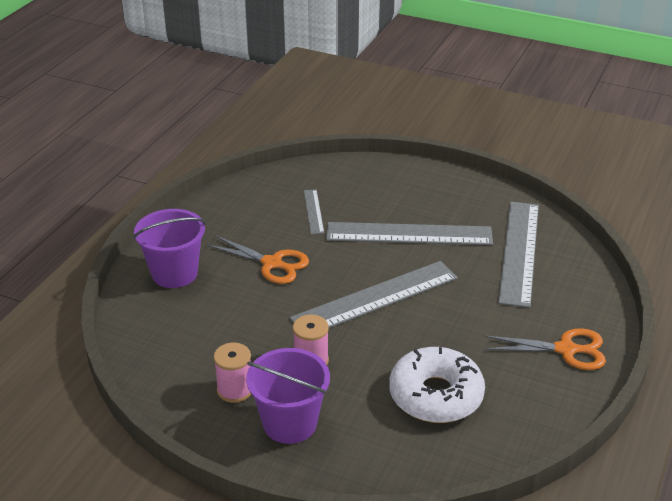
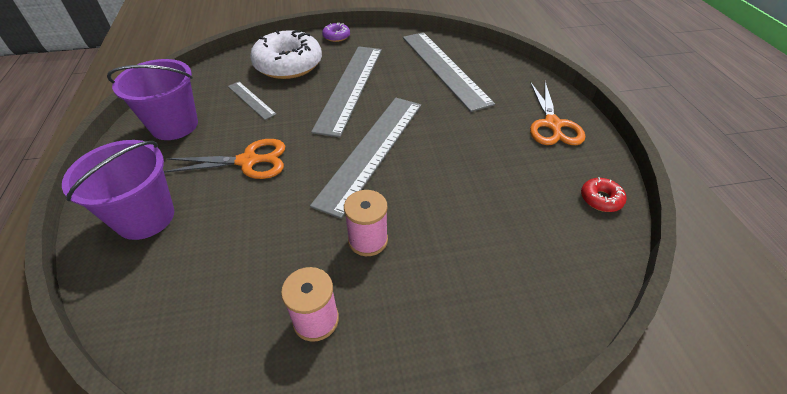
camera: 35 degrees left, 10 degrees up
purple bucket [246,348,330,444] -> purple bucket moved to [107,59,198,140]
grey ruler [326,222,493,245] -> grey ruler turned 45 degrees counterclockwise [311,46,382,138]
white donut [389,347,485,423] -> white donut moved to [250,30,322,79]
orange scissors [484,328,606,370] -> orange scissors turned 120 degrees clockwise [530,82,585,145]
none -> purple donut [322,23,350,42]
none -> red donut [581,177,627,212]

